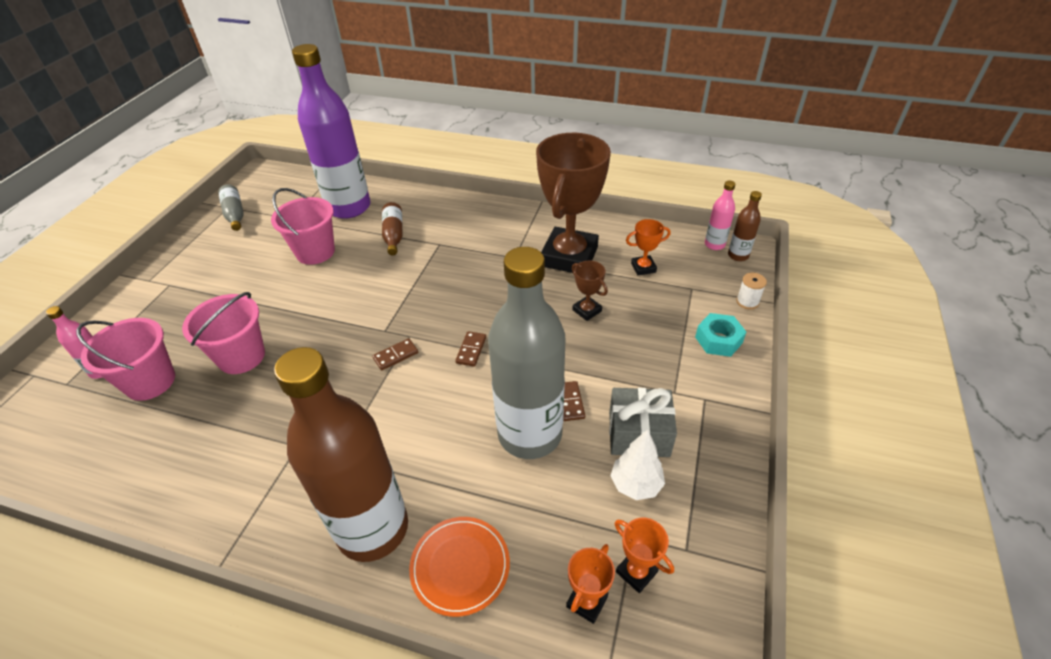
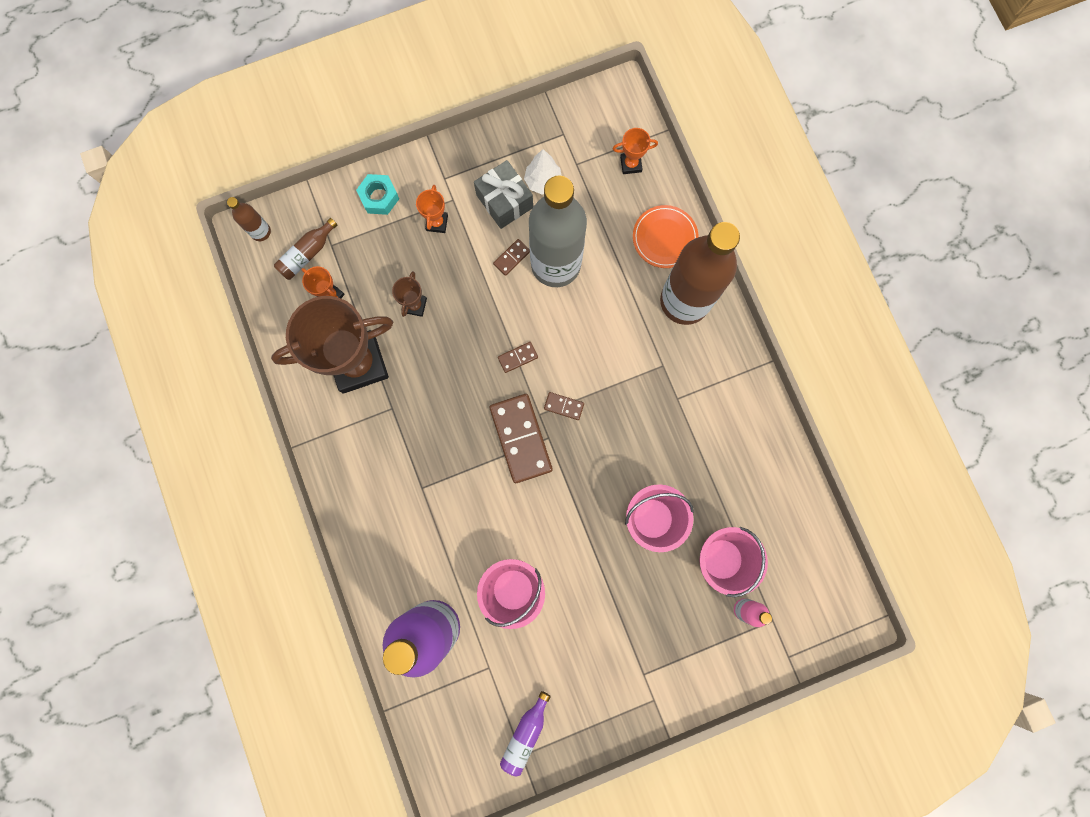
camera: 130 degrees left, 35 degrees up
grey bottle [218,184,244,231] -> purple bottle [500,691,551,776]
brown bottle [382,202,403,255] -> brown bottle moved to [274,218,337,280]
orange trophy [615,518,674,593] -> orange trophy moved to [416,185,448,233]
pink bottle [705,181,736,250] -> none
white spool [736,273,767,310] -> none
none -> brown domino [490,394,553,483]

